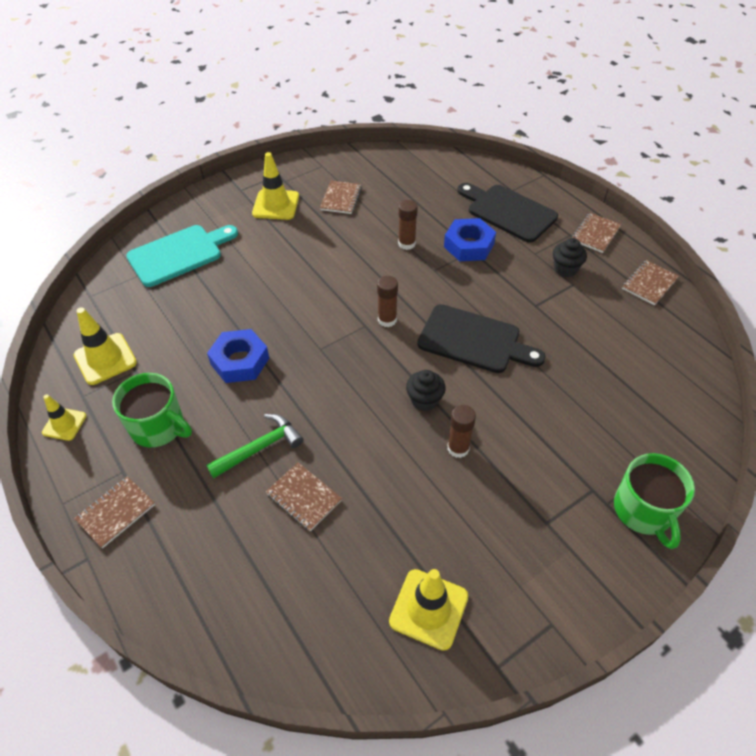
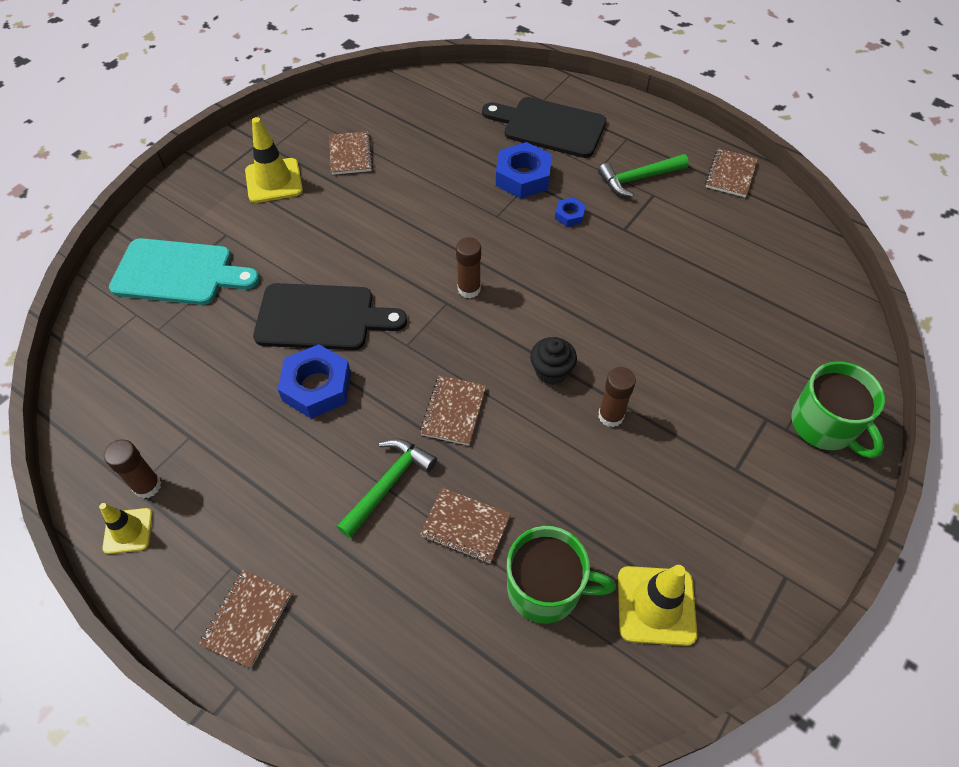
camera: 20 degrees left, 5 degrees up
yellow traffic cone [74,307,137,385] -> none
green mug [112,373,192,447] -> green mug moved to [507,526,616,624]
turquoise cutting board [126,225,238,287] -> turquoise cutting board turned 60 degrees clockwise [109,238,259,305]
brown glue stick [398,200,418,250] -> brown glue stick moved to [104,439,161,499]
black cutting board [417,304,545,373] -> black cutting board moved to [253,283,407,350]
black cupcake [553,238,587,277] -> green hammer [598,154,689,197]
brown notebook [572,213,621,253] -> brown notebook moved to [420,376,486,445]
none -> blue nut [555,197,586,227]

